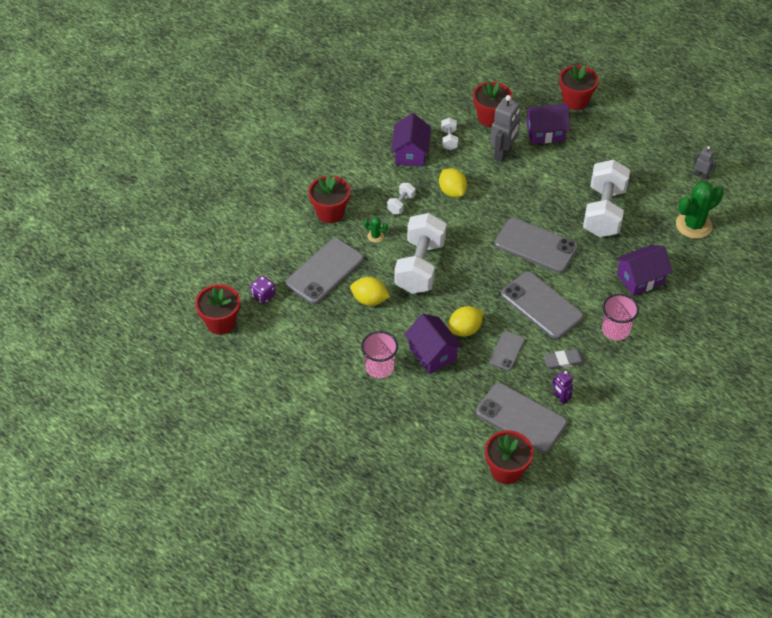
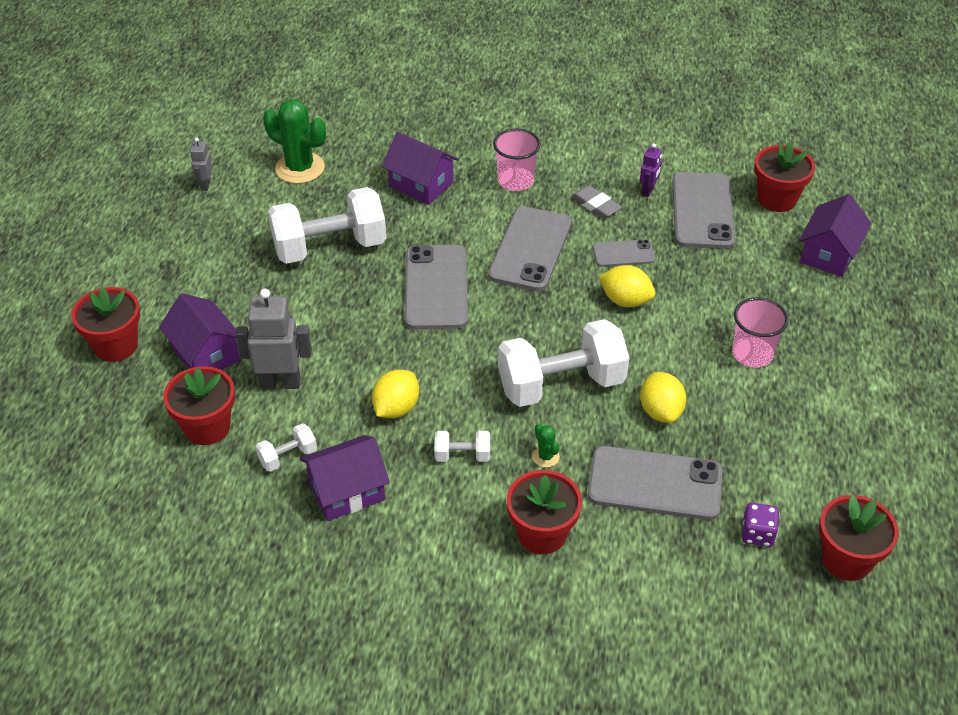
camera: 120 degrees left, 5 degrees down
purple house [404,314,463,374] -> purple house moved to [799,194,872,277]

